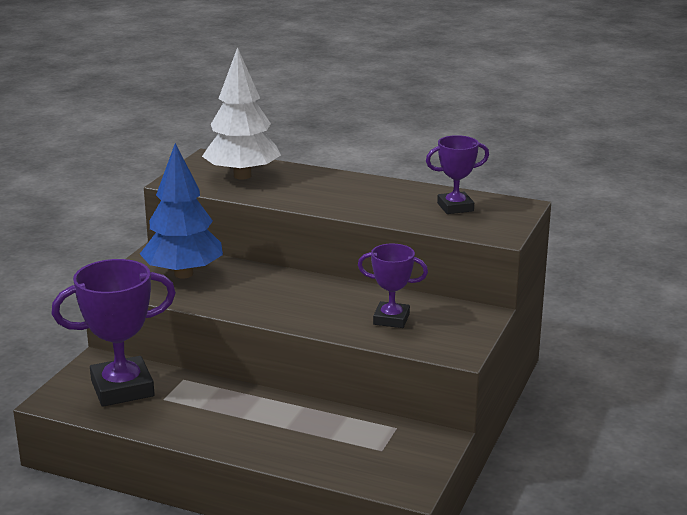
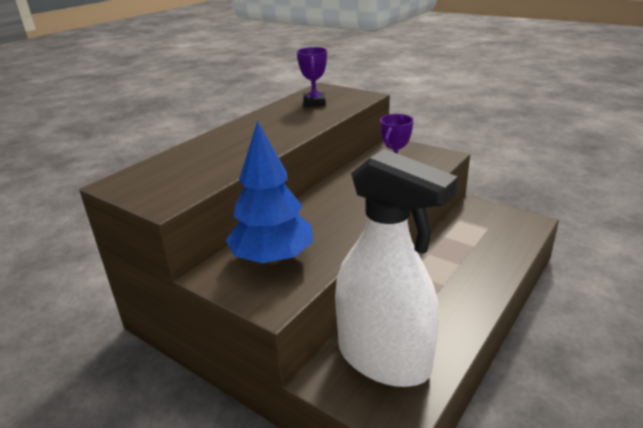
camera: 75 degrees left, 5 degrees up
purple trophy [51,259,176,407] -> white spray bottle [335,149,458,387]
white tree [202,47,281,180] -> none

